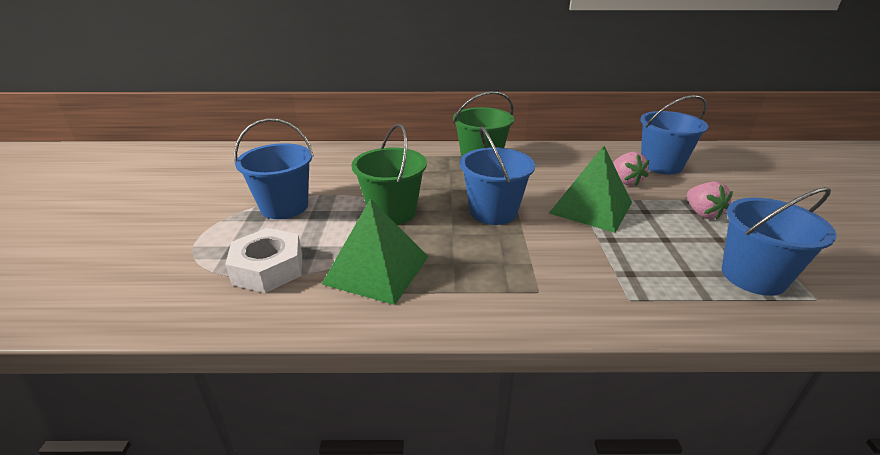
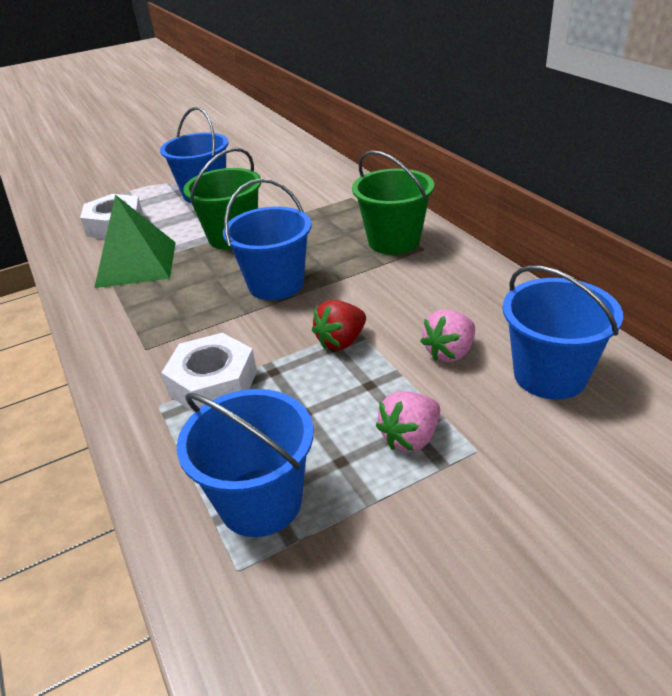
camera: 65 degrees right, 5 degrees up
green pyramid [549,146,632,233] -> red strawberry [312,300,366,350]
none -> white nut [162,333,257,413]

